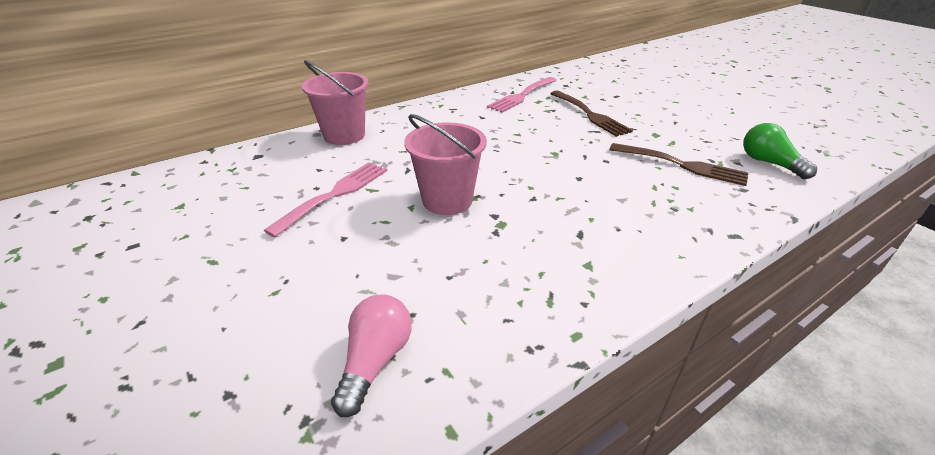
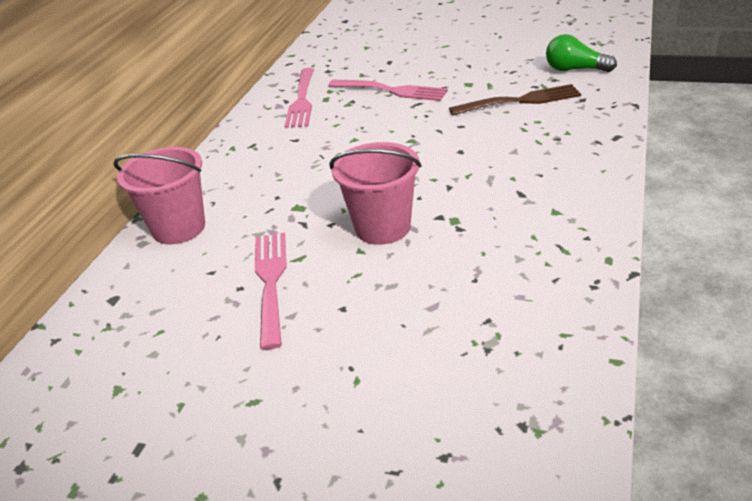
camera: 35 degrees left, 0 degrees up
pink light bulb [331,294,412,417] -> none
brown fork [550,91,633,137] -> pink fork [328,80,448,101]

